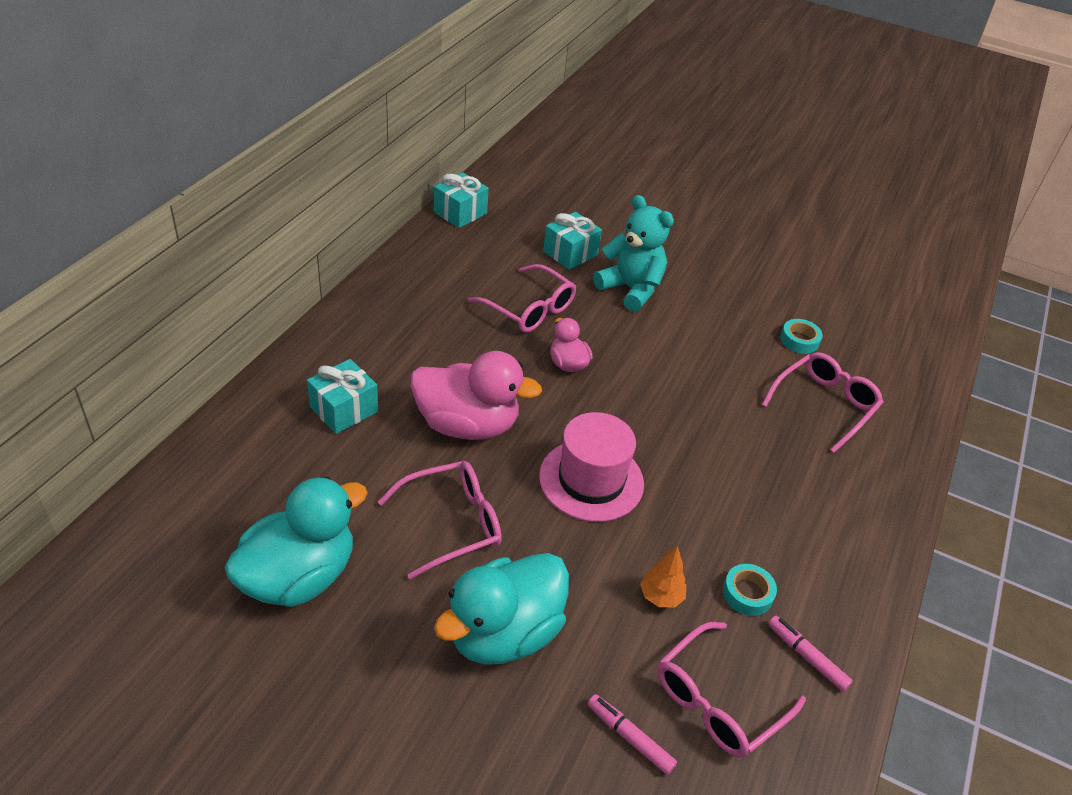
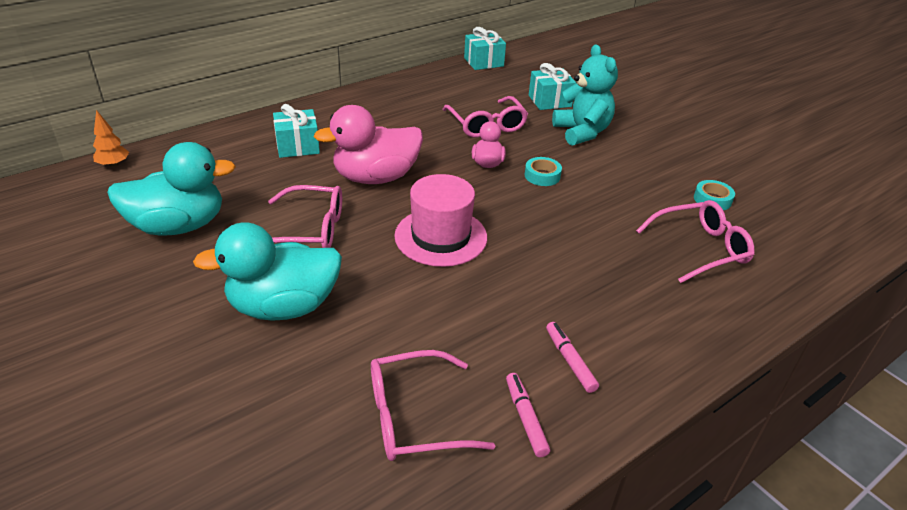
camera: 30 degrees right, 5 degrees down
pink duck [410,351,542,440] -> pink duck turned 120 degrees clockwise [314,105,423,184]
pink marker [588,694,677,775] -> pink marker moved to [546,322,599,393]
orange tree [640,546,686,607] -> orange tree moved to [93,110,129,167]
turquoise tape [723,564,777,616] -> turquoise tape moved to [525,157,562,186]

